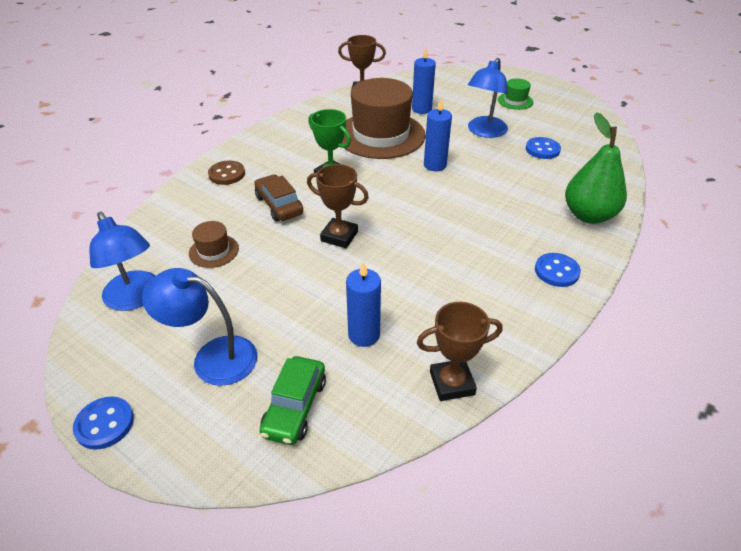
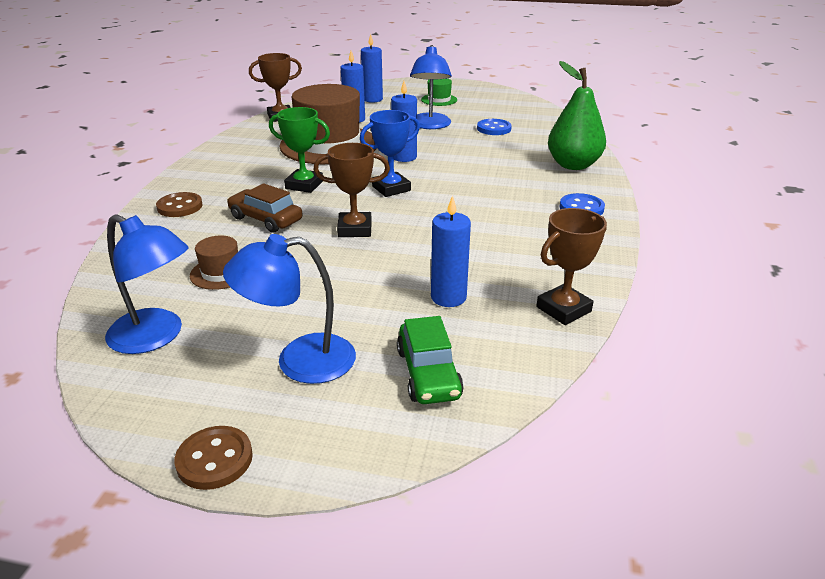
camera: 25 degrees left, 10 degrees down
blue button [73,397,134,450] -> brown button [174,426,253,490]
none -> blue trophy [360,110,420,197]
none -> blue candle [361,34,383,103]

